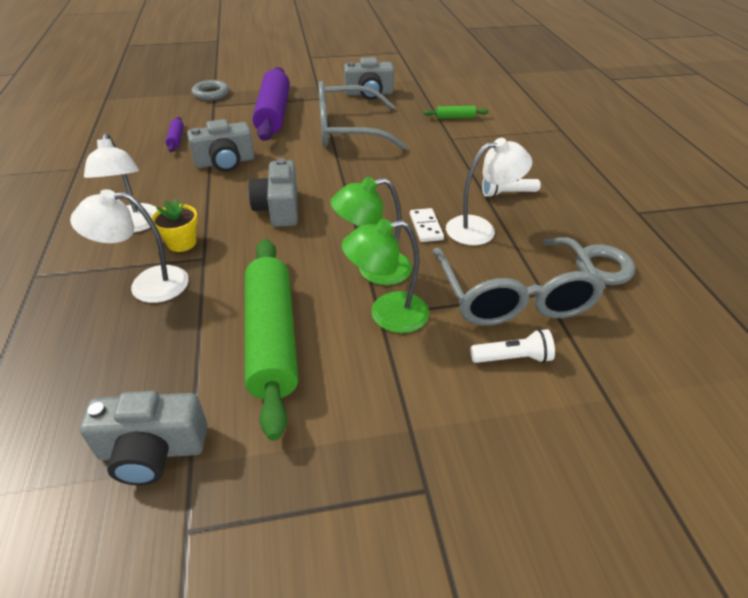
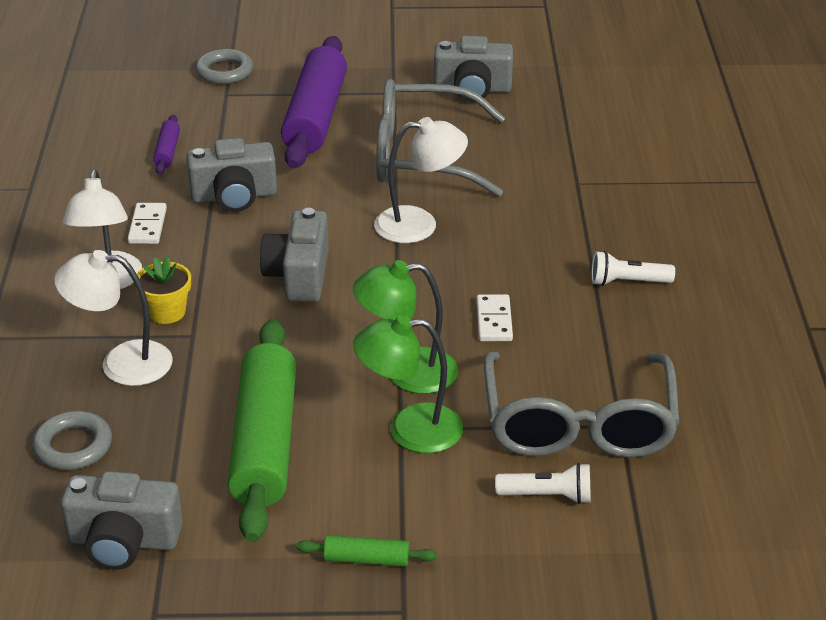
camera: 10 degrees right, 5 degrees down
green rolling pin [424,106,488,119] -> green rolling pin moved to [296,535,437,567]
white lamp [446,138,532,245] -> white lamp moved to [374,117,468,243]
grey ring [576,244,635,285] -> grey ring moved to [32,411,112,470]
none -> white domino [128,203,167,244]

